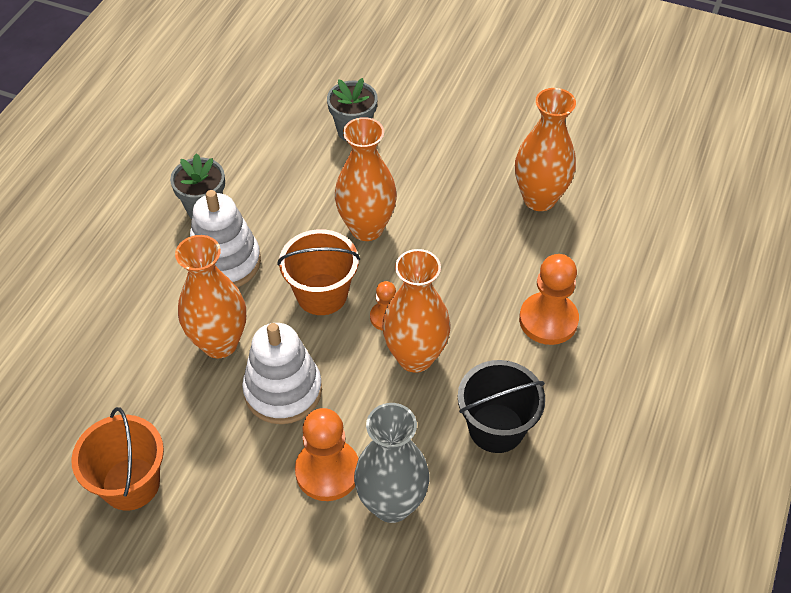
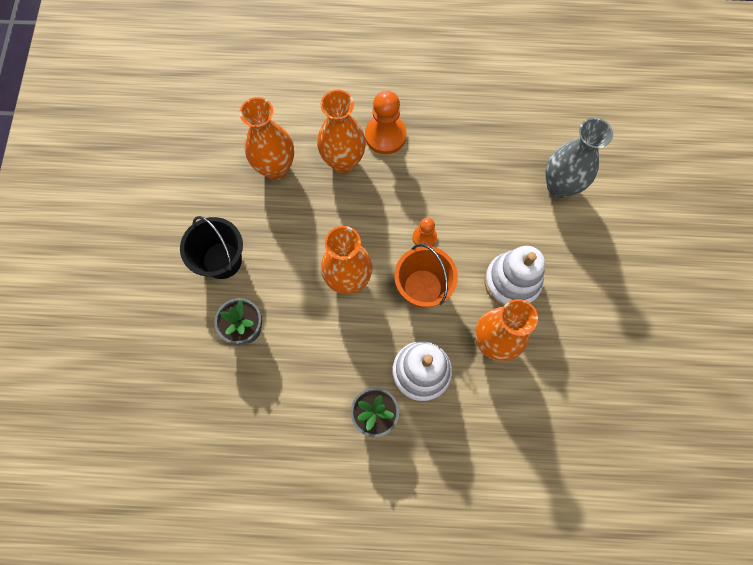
camera: 110 degrees left, 20 degrees up
orange bucket [71,407,164,510] -> none
orange pawn [295,408,359,501] -> none
orange vase [382,249,451,373] -> orange vase moved to [317,90,366,173]
black bucket [458,360,545,453] -> black bucket moved to [180,216,243,279]

